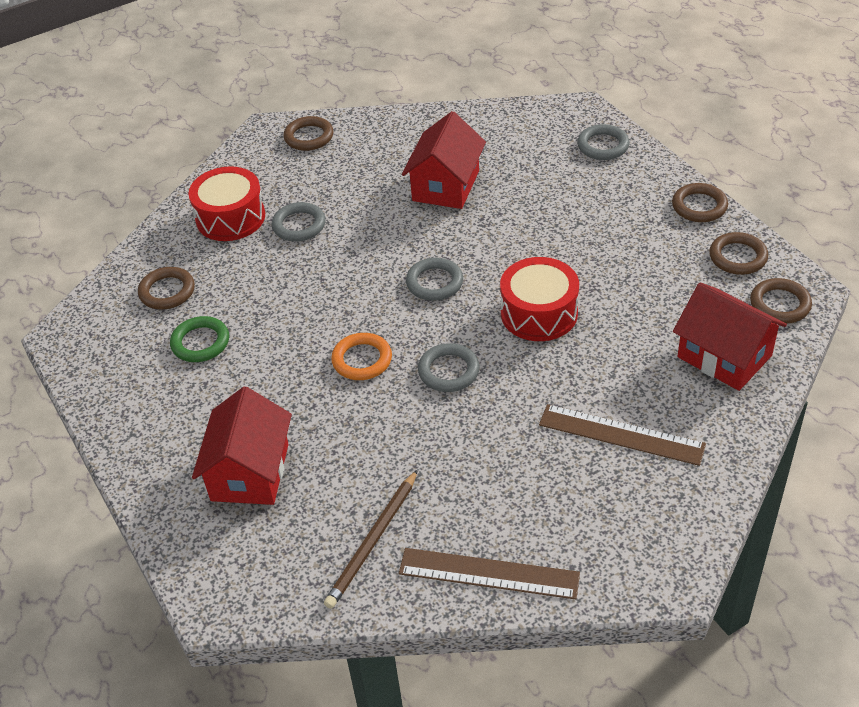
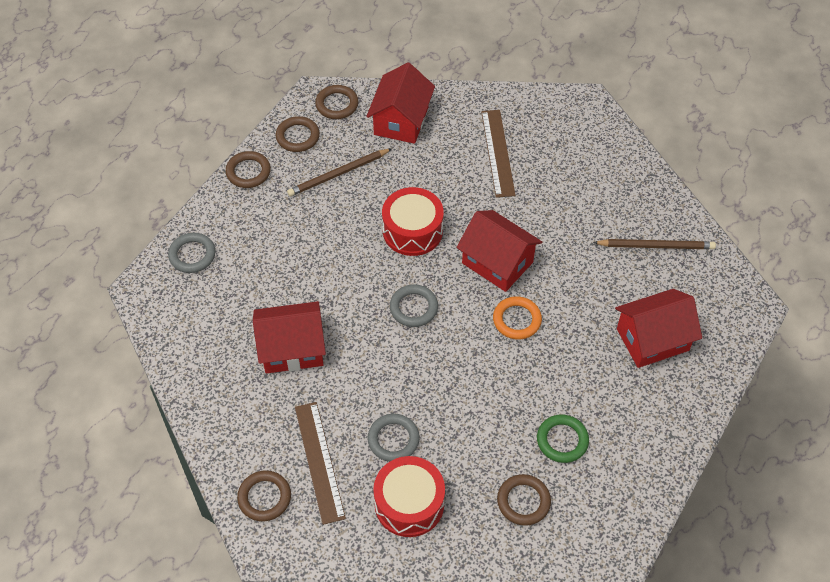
camera: 120 degrees left, 10 degrees up
brown ruler [399,548,580,599] -> brown ruler moved to [295,402,346,525]
grey ring [418,343,480,392] -> red house [456,210,542,292]
none -> brown pencil [287,148,392,196]

